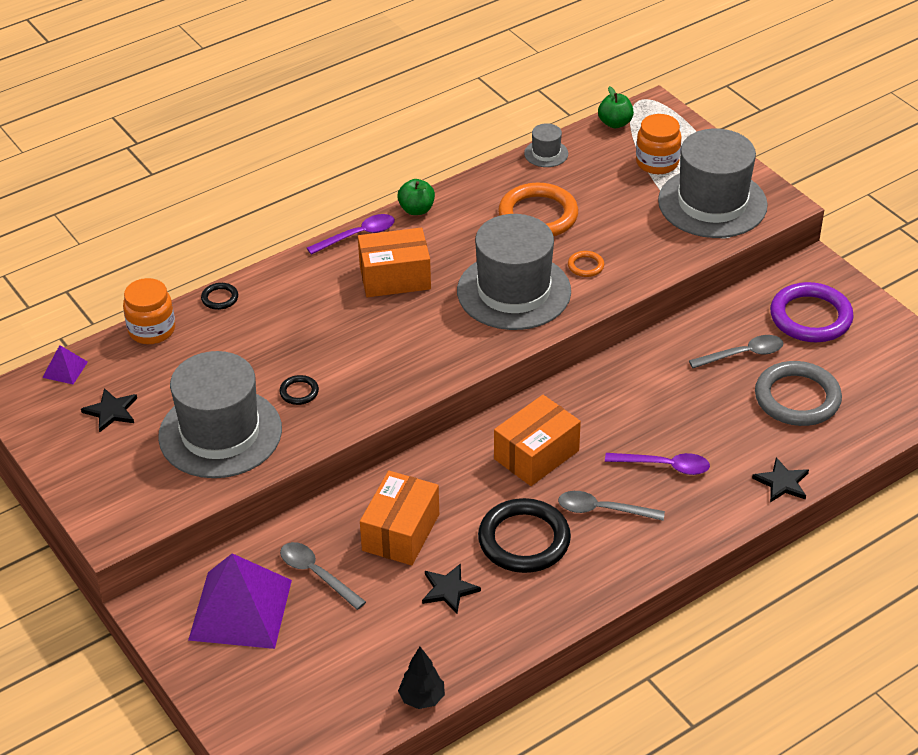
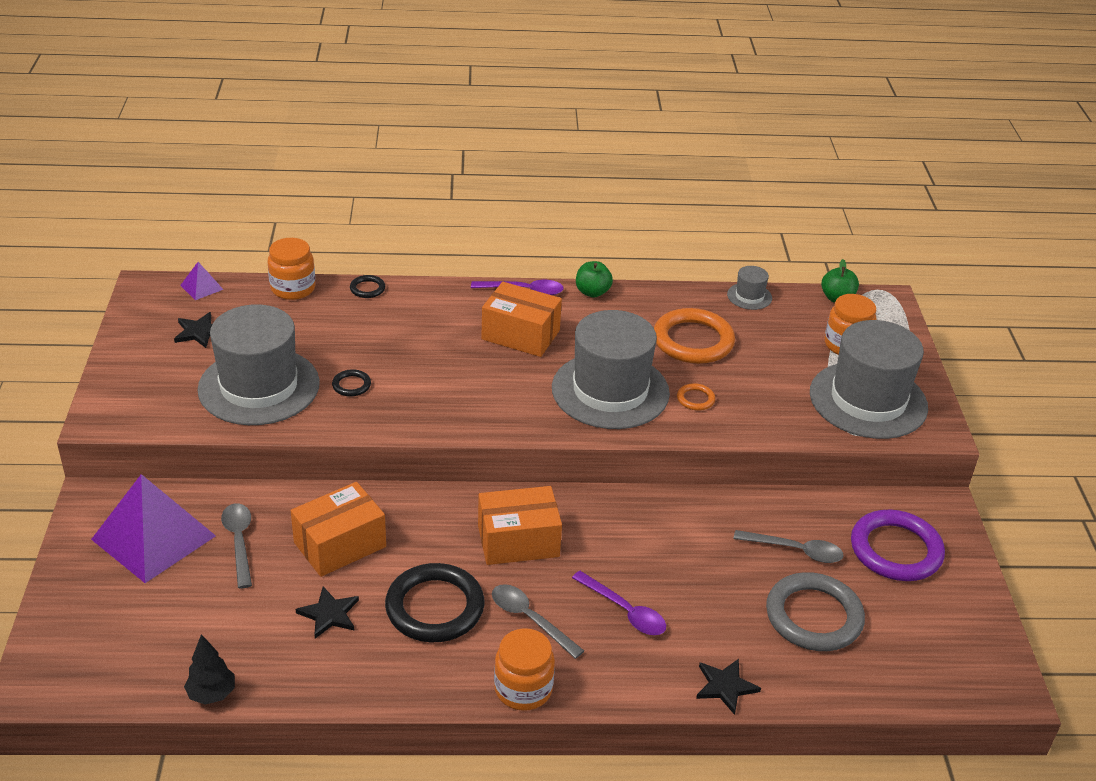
camera: 30 degrees right, 5 degrees down
none -> orange jar [494,628,555,711]

